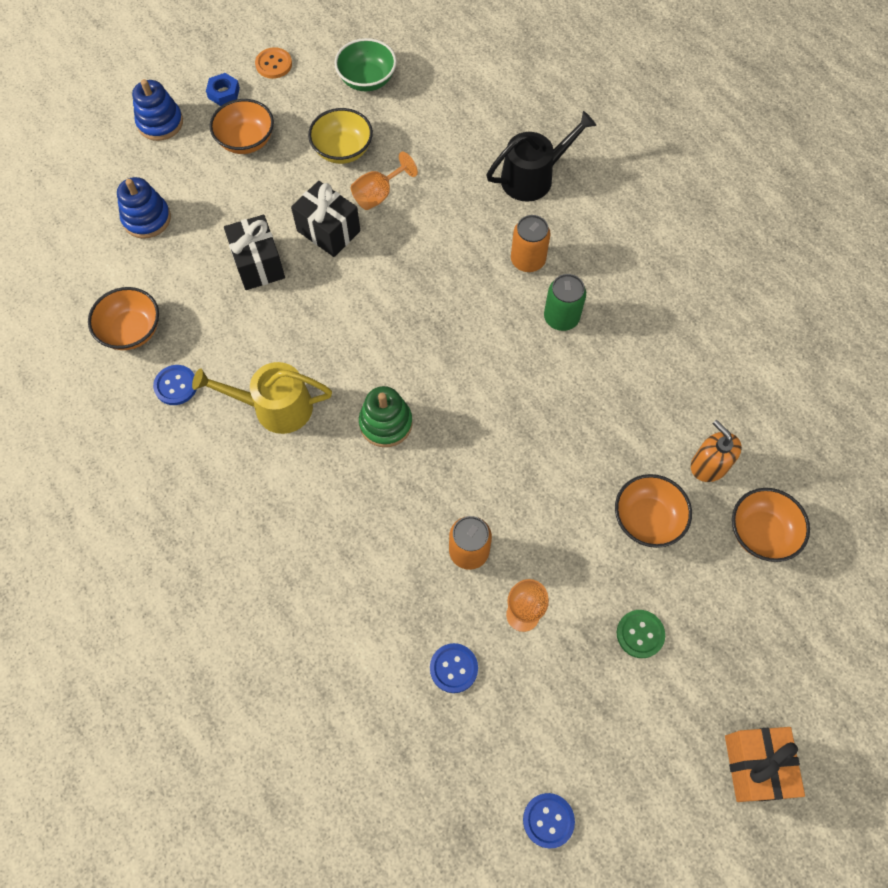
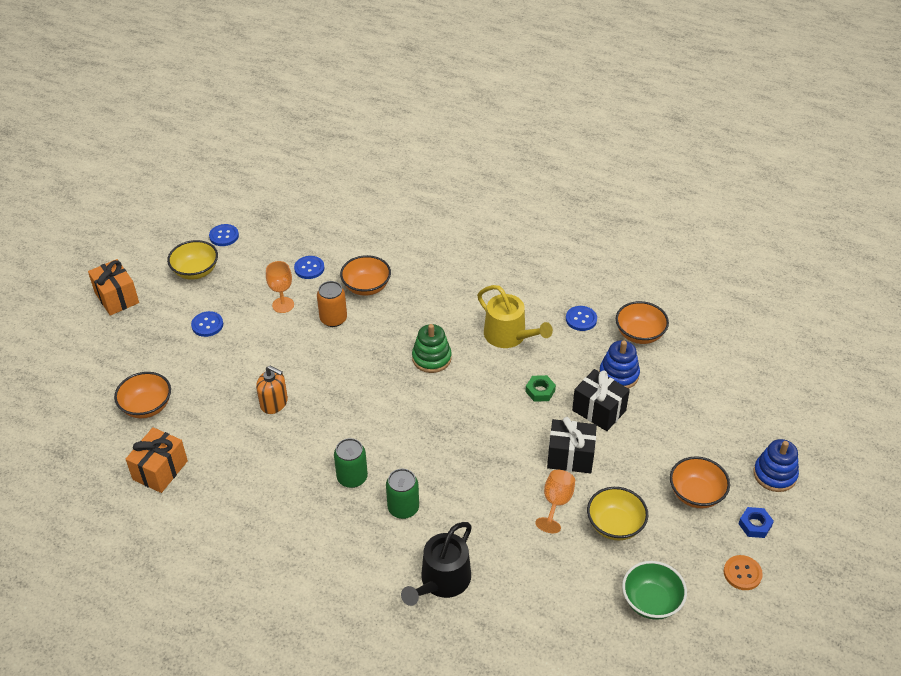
camera: 150 degrees right, 20 degrees down
blue stacking toy [117,177,171,239] -> blue stacking toy moved to [599,340,640,389]
yellow watering can [192,362,332,434] -> yellow watering can turned 75 degrees clockwise [477,285,553,348]
orange can [511,215,551,272] -> green can [386,469,419,519]
orange bowl [615,474,692,548] -> orange bowl moved to [340,255,391,296]
green button [617,610,665,658] -> blue button [191,311,223,337]
orange soap dispenser [691,420,742,482] -> orange soap dispenser moved to [256,366,288,414]
none -> orange gift [126,427,188,493]
none -> yellow bowl [167,240,218,280]
none -> green nut [525,375,556,402]

